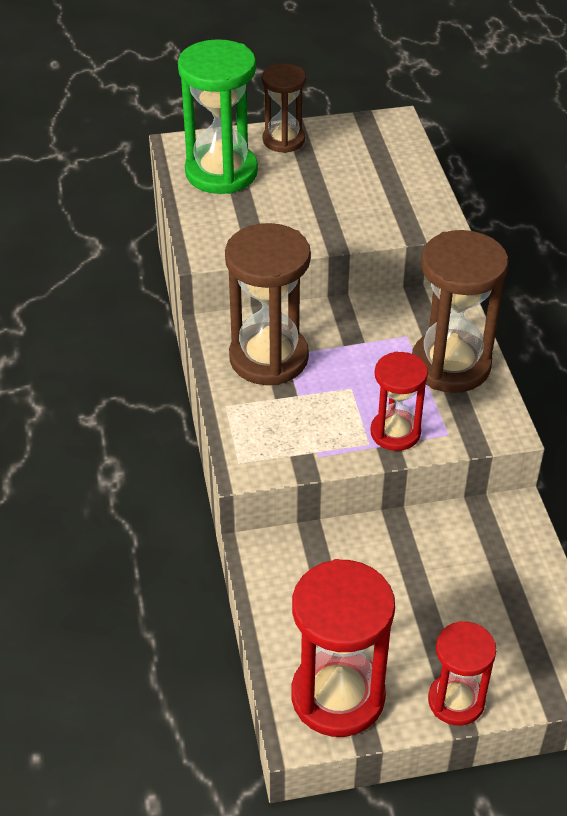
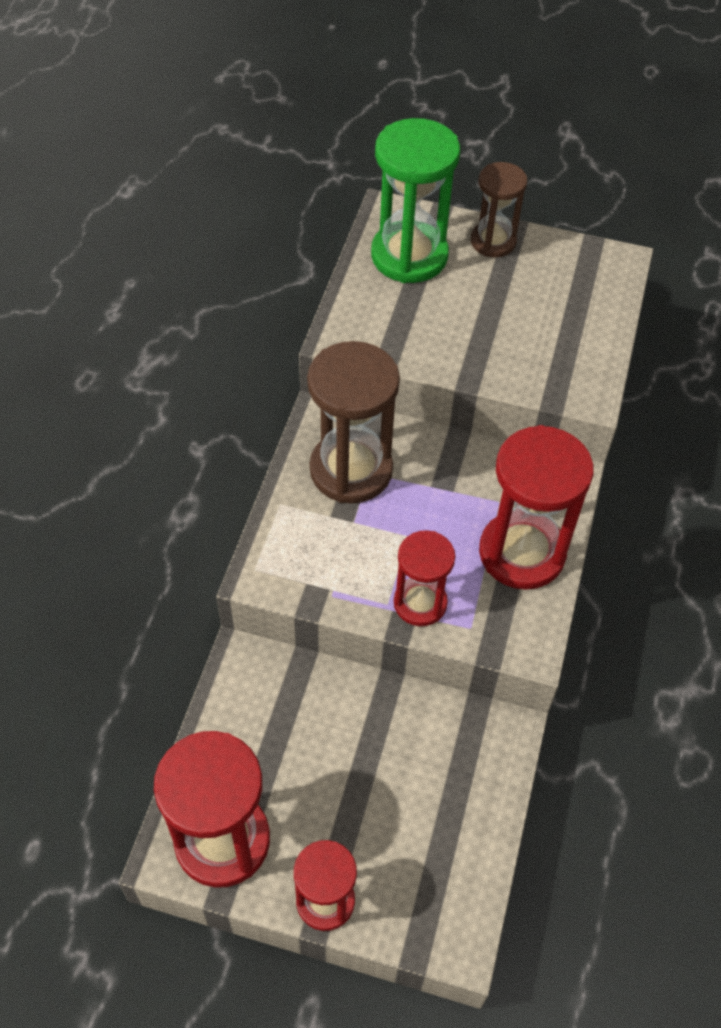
camera: 25 degrees right, 10 degrees up
brown hourglass [412,230,508,393] -> red hourglass [479,425,594,590]

